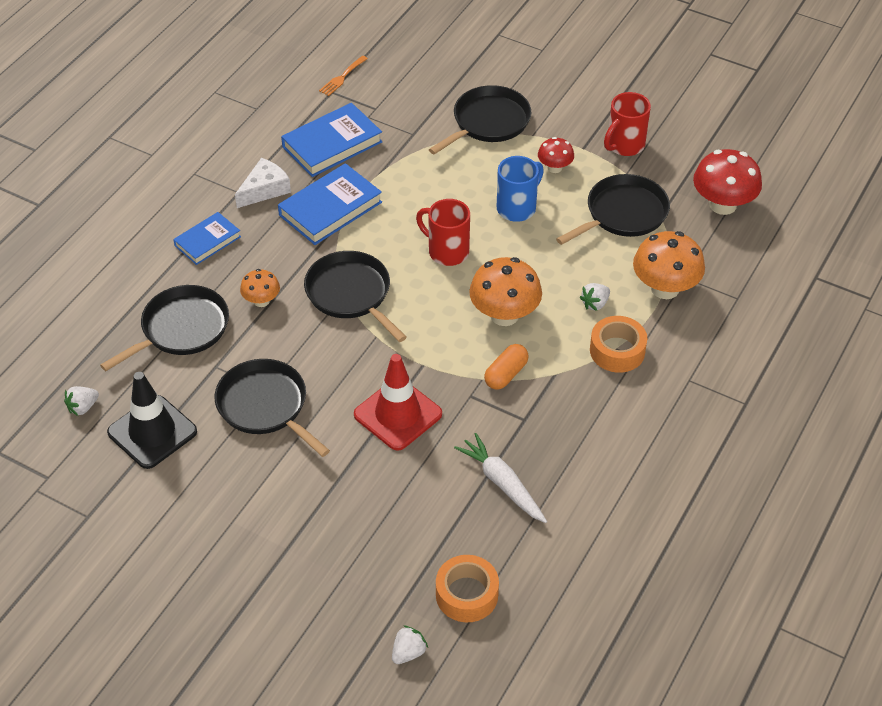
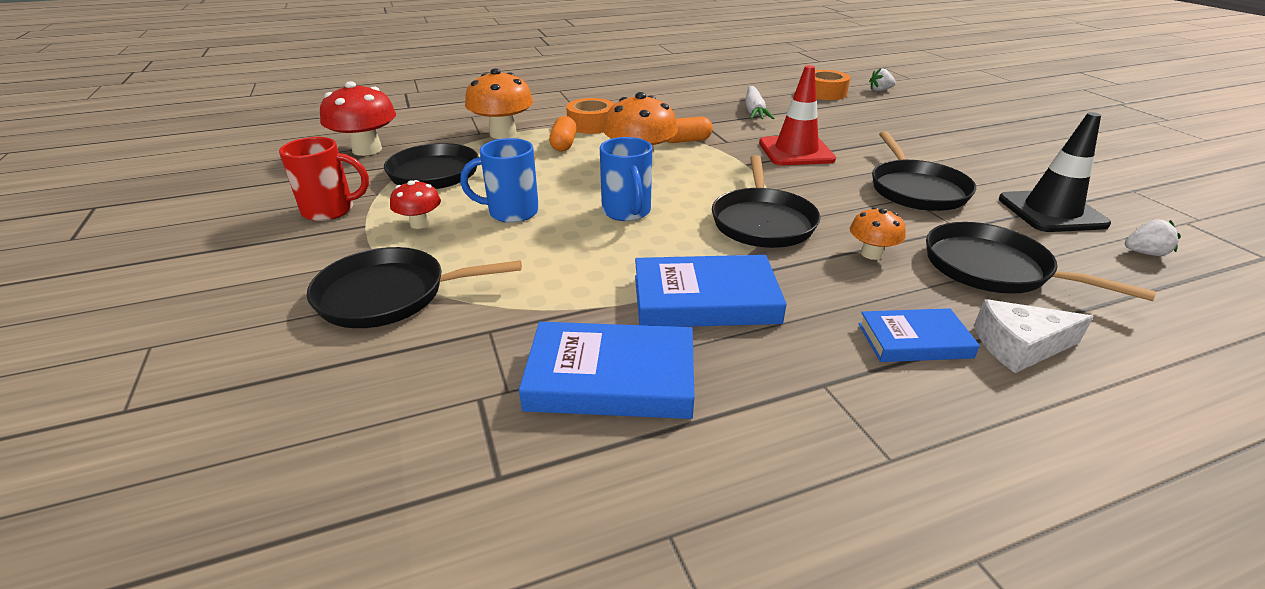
camera: 140 degrees left, 15 degrees down
black pan [100,285,229,371] -> black pan turned 45 degrees clockwise [926,222,1156,301]
white cheese [235,158,291,208] -> white cheese moved to [974,299,1094,373]
orange fork [319,56,368,96] -> none
red mug [416,199,470,266] -> blue mug [600,137,652,221]
white strawberry [580,283,610,311] -> orange capsule [549,116,577,151]

